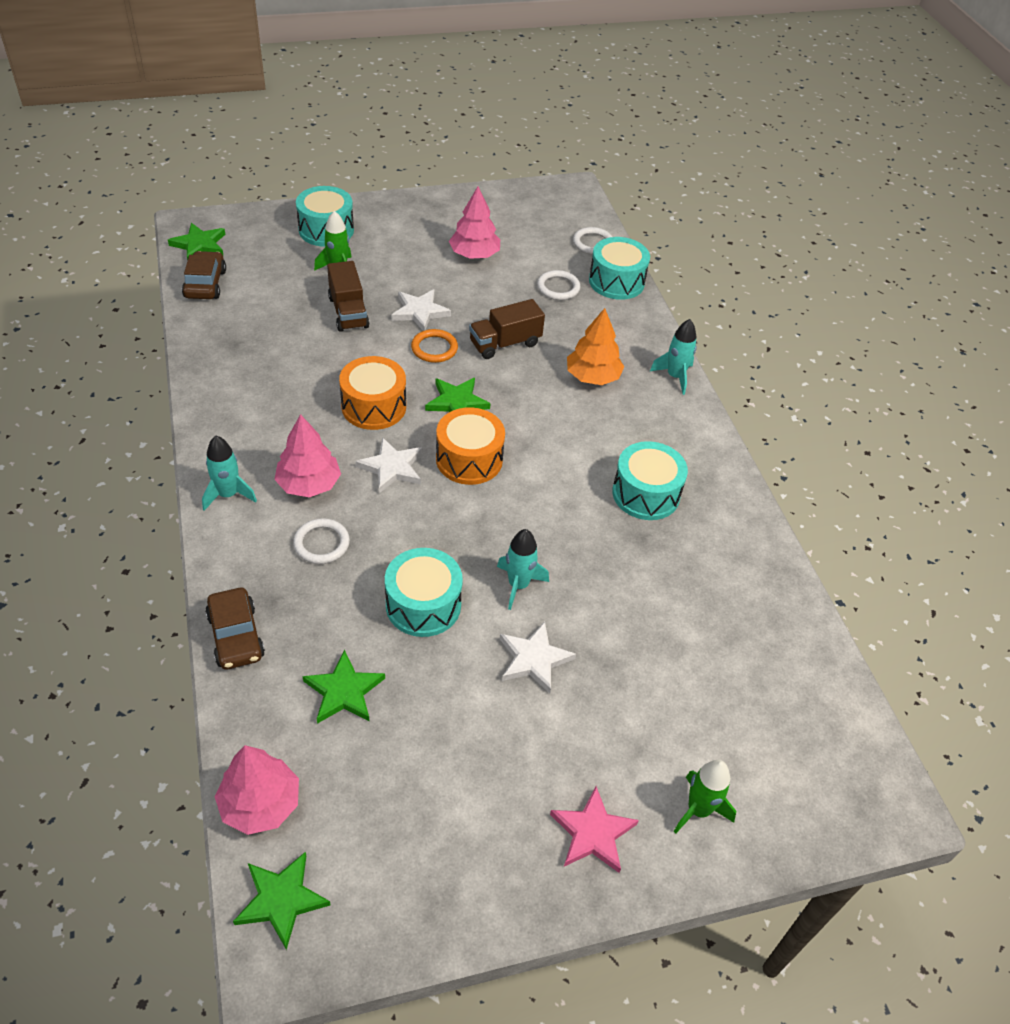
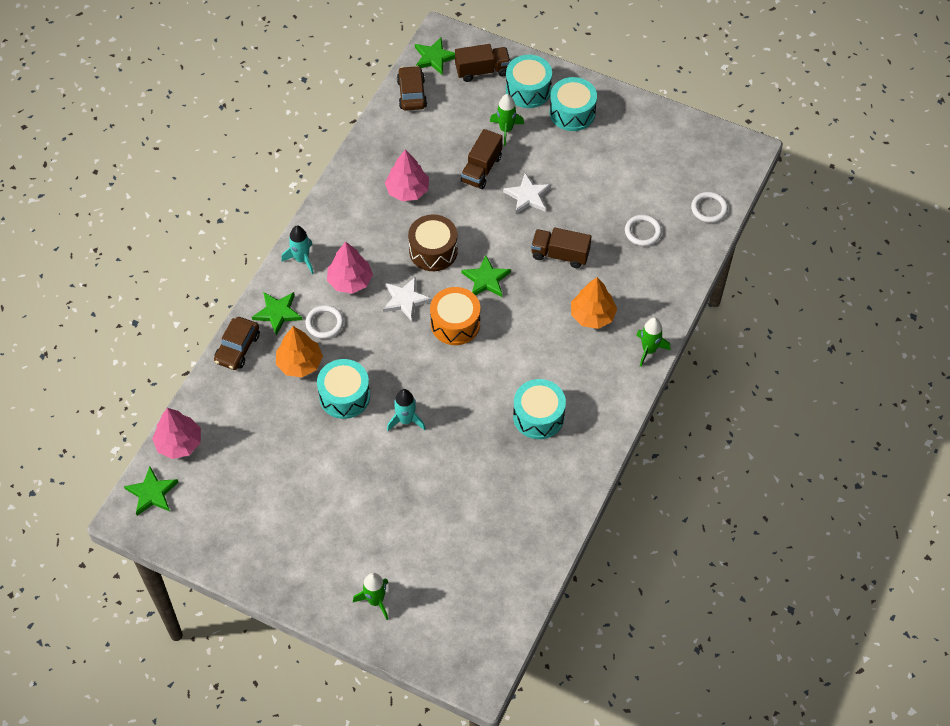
camera: 45 degrees right, 10 degrees up
brown car [182,251,226,299] -> brown car turned 45 degrees counterclockwise [397,66,427,111]
green star [303,650,385,724] -> green star moved to [252,292,302,335]
orange drum [339,356,406,430] -> brown drum [408,215,458,271]
orange ring [411,329,458,363] -> none
pink tree [449,186,500,259] -> pink tree moved to [385,149,429,201]
white star [500,622,576,693] -> none
pink star [550,786,639,873] -> none
turquoise drum [589,237,650,300] -> turquoise drum moved to [550,77,597,131]
turquoise rocket [650,319,697,395] -> green rocket [636,318,671,367]
none -> orange tree [276,326,323,377]
none -> brown truck [455,44,511,82]

